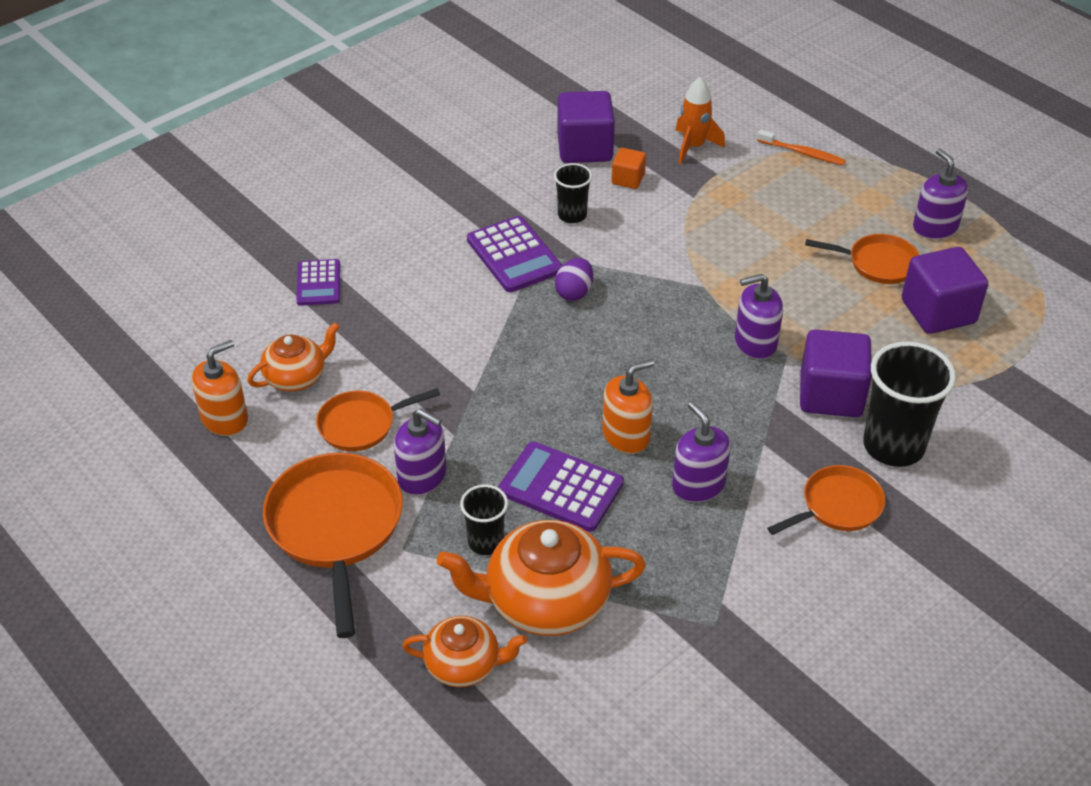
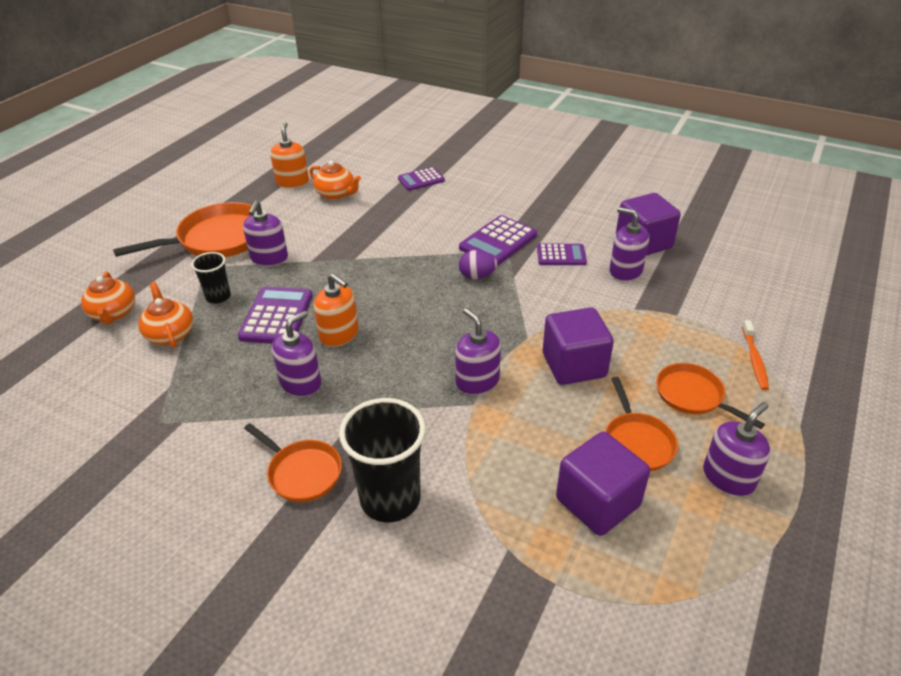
camera: 70 degrees right, 5 degrees down
orange soap dispenser [192,340,248,436] -> orange soap dispenser turned 120 degrees counterclockwise [270,122,309,188]
orange pan [316,388,440,451] -> orange pan moved to [656,363,765,429]
orange teapot [437,520,646,636] -> orange teapot [138,282,194,348], size x0.59
black cup [554,163,592,223] -> purple calculator [537,244,587,265]
orange cube [611,148,646,189] -> purple soap dispenser [610,207,649,281]
orange rocket [675,77,725,164] -> none
purple cube [800,329,872,417] -> purple cube moved to [543,307,614,385]

